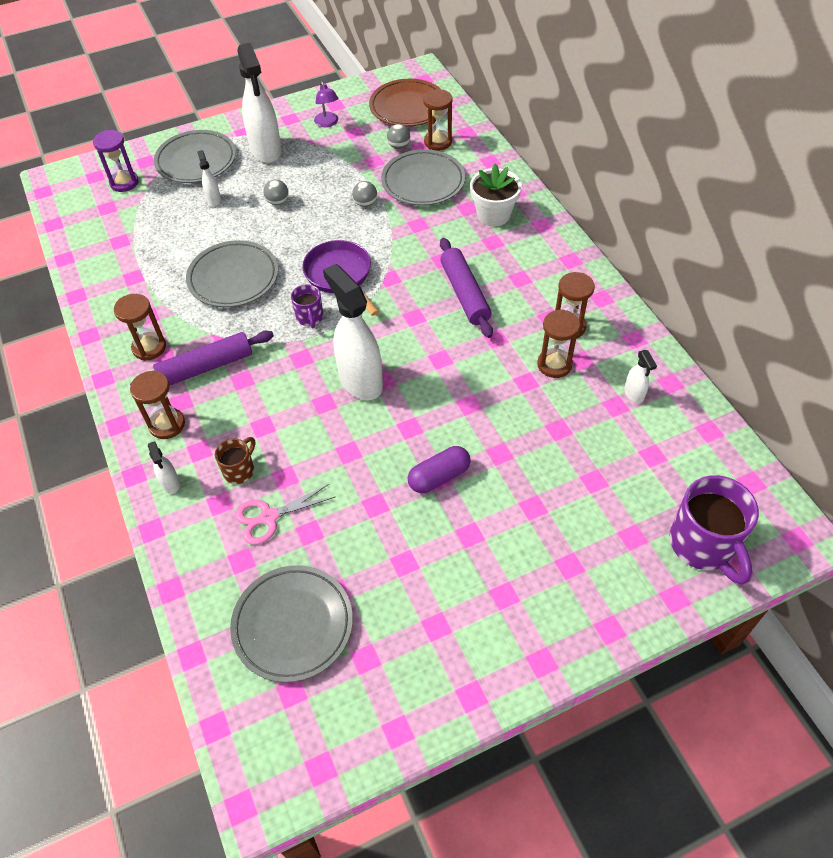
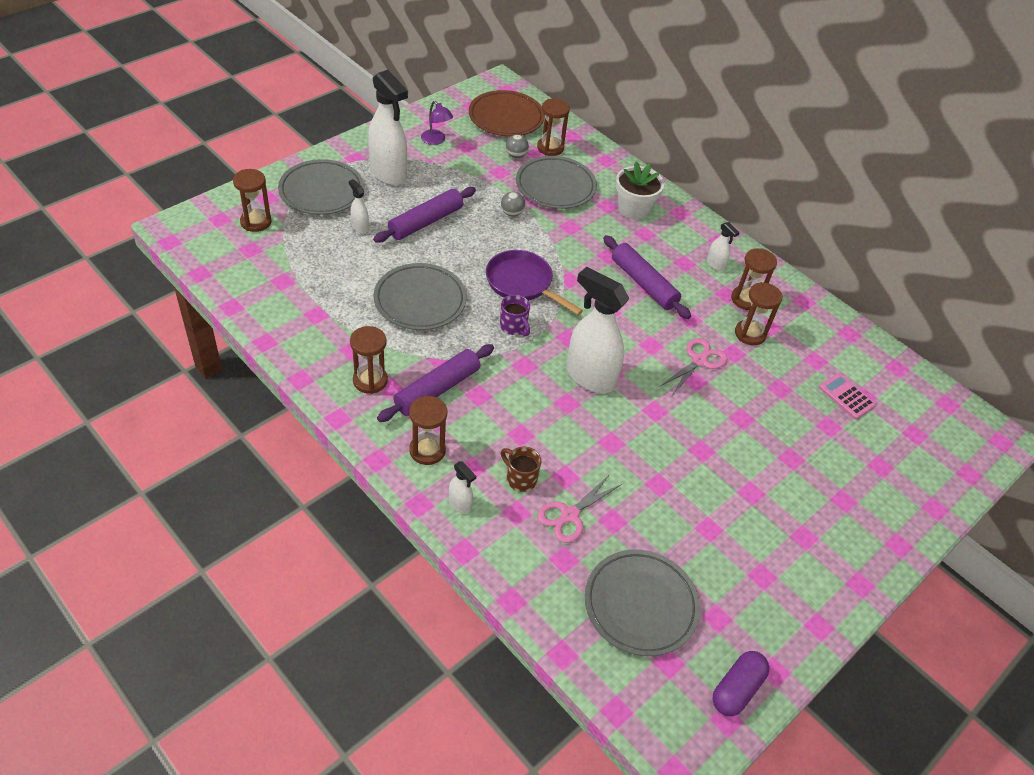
camera: 25 degrees left, 5 degrees down
purple hourglass [93,130,139,192] -> brown hourglass [233,169,272,232]
brown mug [215,437,255,484] -> brown mug turned 60 degrees counterclockwise [501,447,541,492]
grey ball [263,179,289,205] -> purple rolling pin [373,187,476,243]
purple capsule [408,446,471,493] -> purple capsule moved to [712,651,769,716]
white spray bottle [624,350,657,404] -> white spray bottle moved to [707,222,740,271]
purple mug [669,475,759,585] -> none
none -> pink scissors [660,338,728,395]
none -> pink calculator [819,373,876,419]

